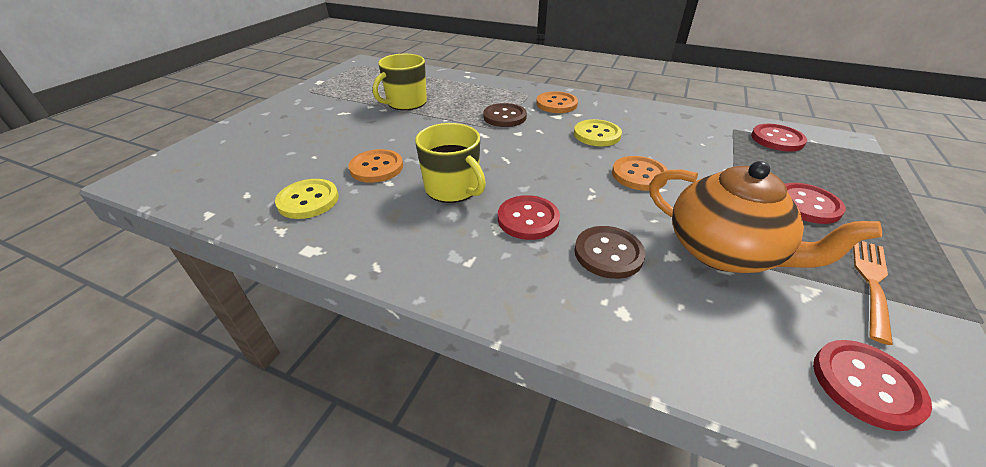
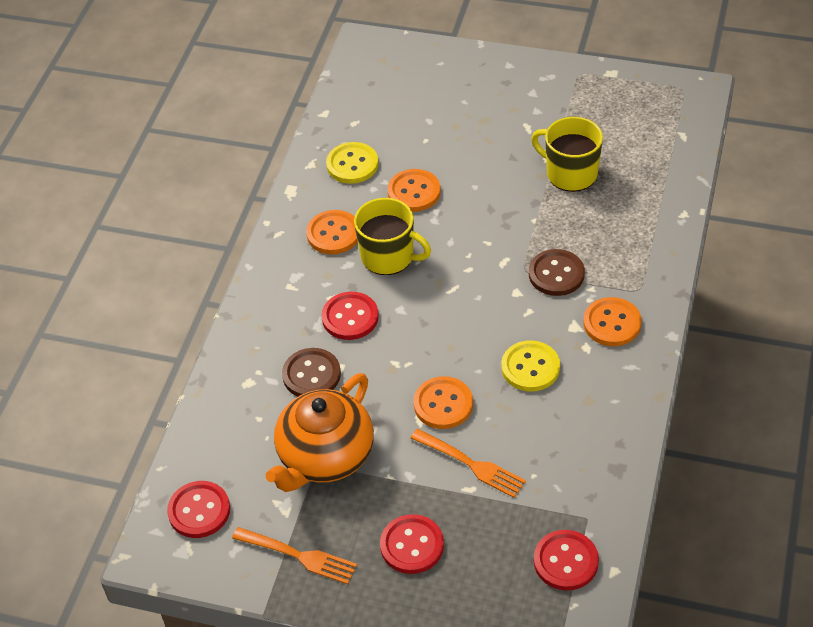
camera: 85 degrees right, 10 degrees up
yellow mug [415,123,486,203] -> yellow mug turned 105 degrees counterclockwise [354,198,431,275]
none -> orange button [306,210,358,254]
none -> orange fork [411,429,526,498]

